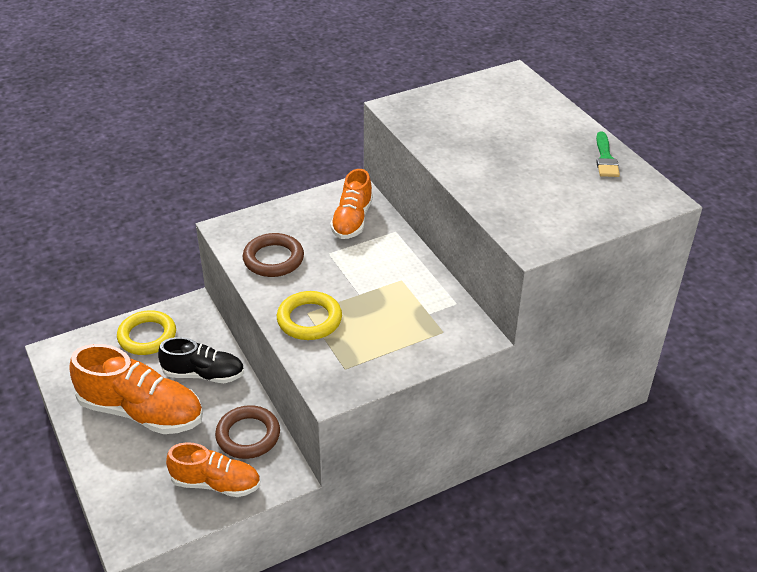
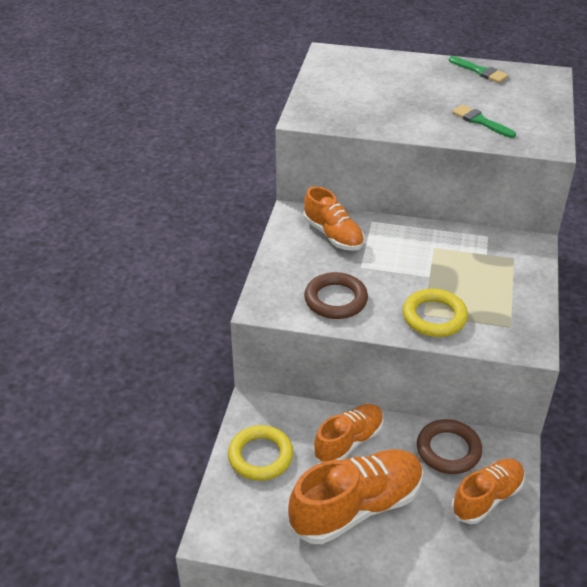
camera: 50 degrees left, 0 degrees up
black shoe [158,337,244,383] -> orange shoe [313,404,383,463]
none -> green brush [452,104,516,138]

